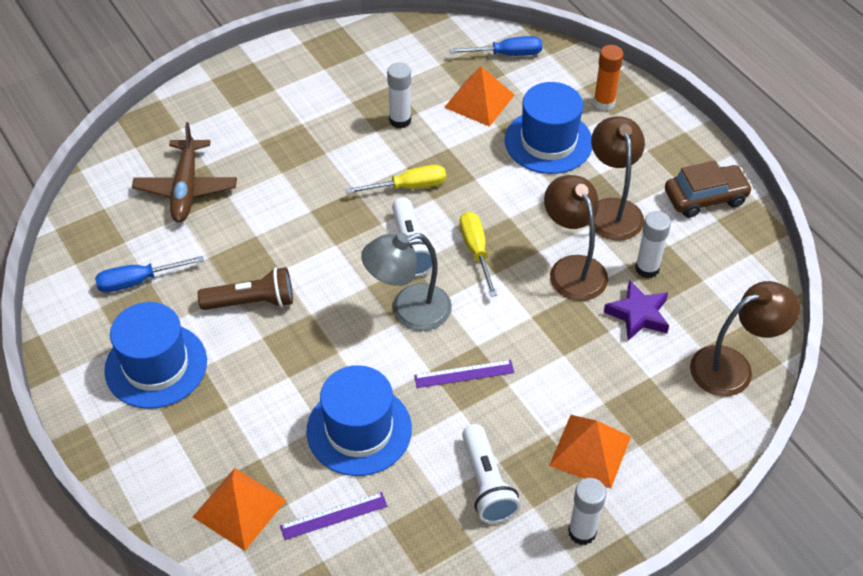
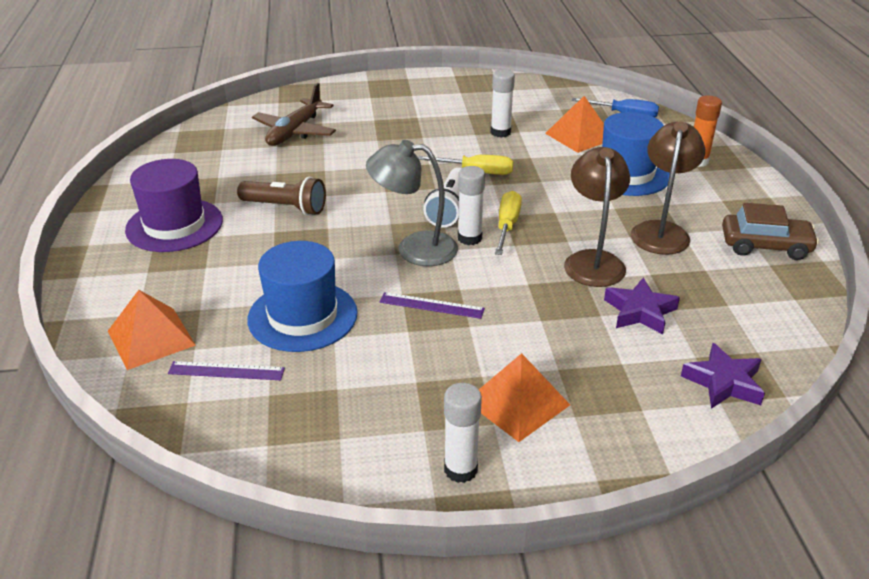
camera: 25 degrees right, 15 degrees down
blue screwdriver [95,256,204,293] -> none
blue hat [104,302,207,409] -> purple hat [125,159,223,252]
white flashlight [462,424,520,524] -> none
white glue stick [635,211,671,279] -> white glue stick moved to [458,166,485,245]
brown lamp [690,281,800,396] -> purple star [681,343,765,409]

